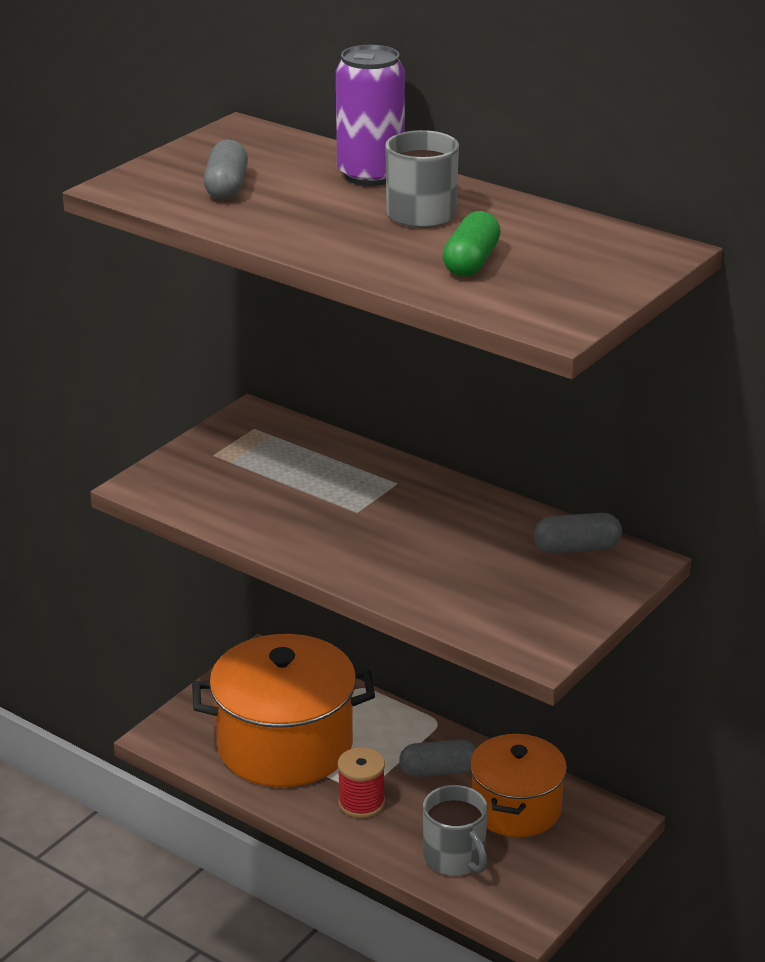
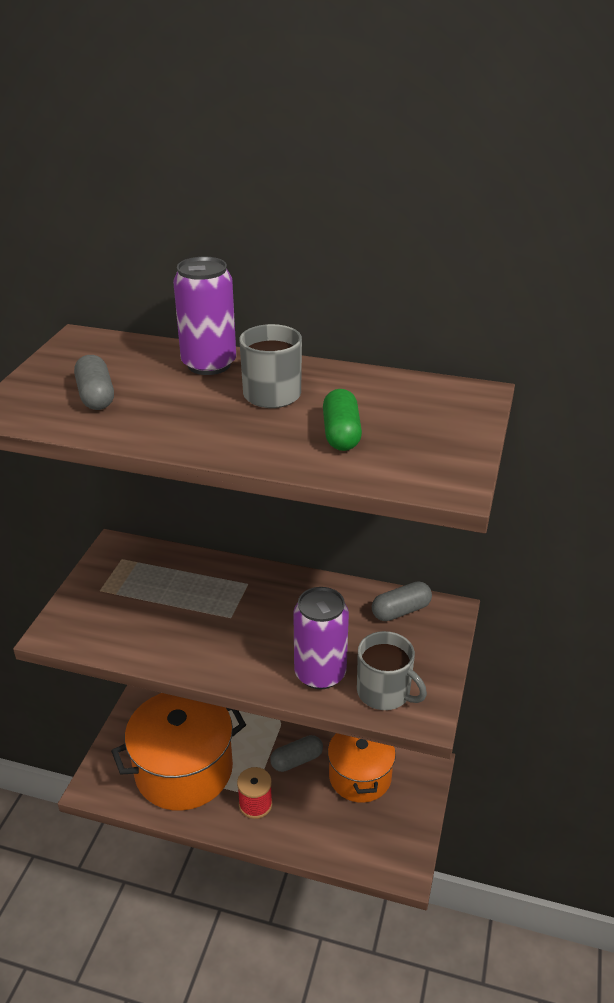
camera: 20 degrees left, 5 degrees up
grey mug [423,785,488,876] -> grey mug moved to [357,631,427,710]
none -> purple can [293,587,349,689]

